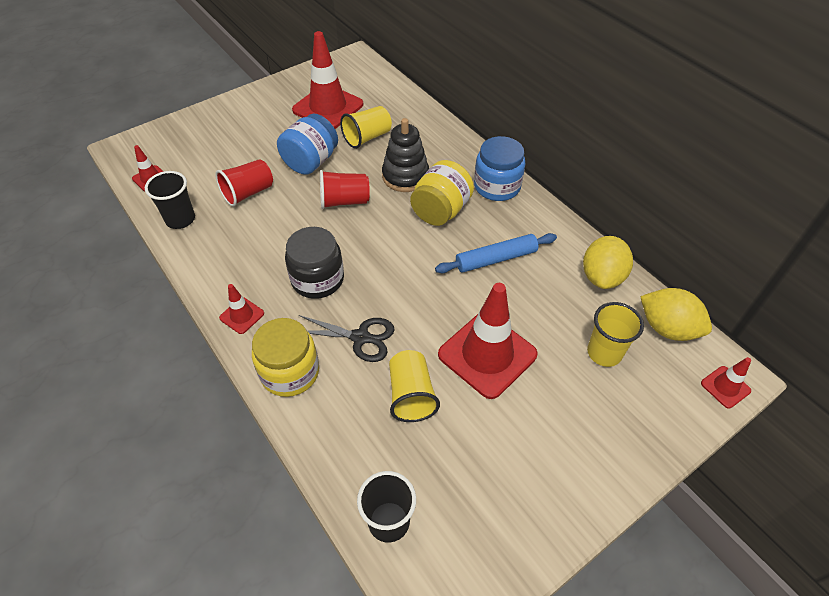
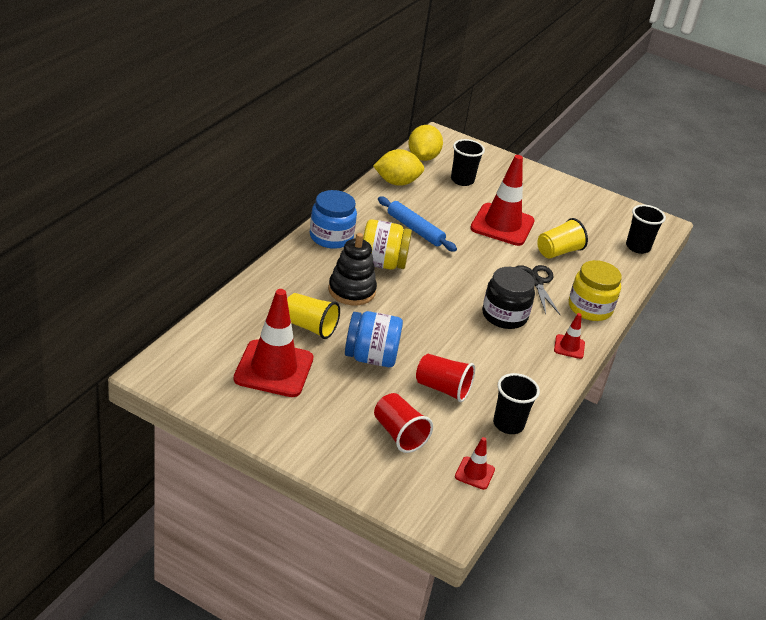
camera: 120 degrees left, 15 degrees down
red cup [320,170,370,209] -> red cup moved to [374,393,433,453]
yellow cup [587,302,644,367] -> black cup [451,139,485,186]
red traffic cone [701,357,751,408] -> none

